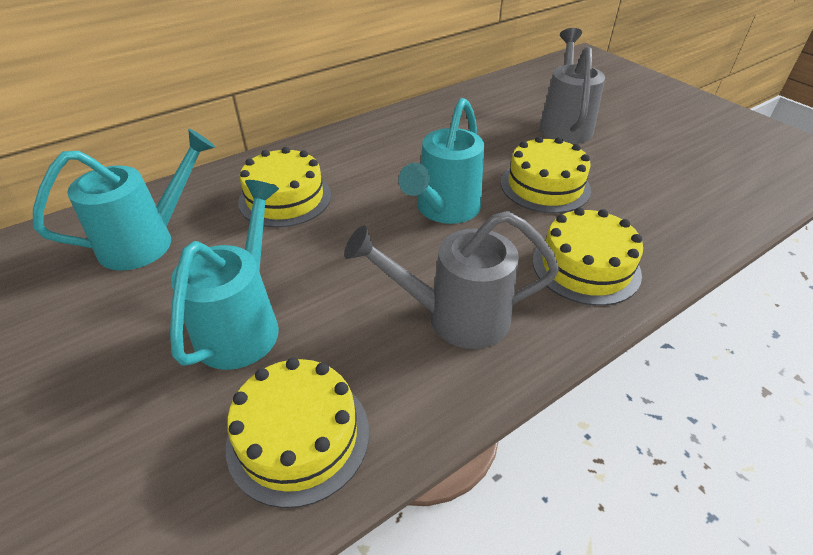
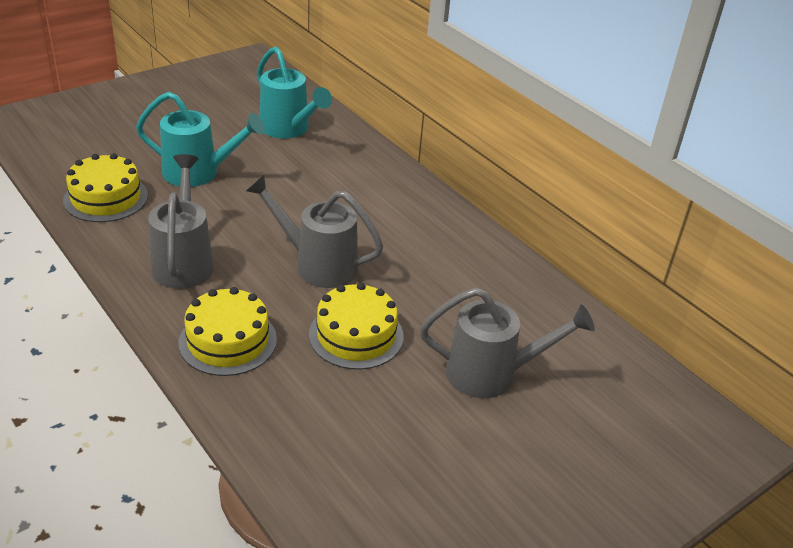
camera: 85 degrees right, 5 degrees down
yellow cake [238,147,331,228] -> none
turquoise watering can [398,98,484,224] -> grey watering can [246,175,383,288]

